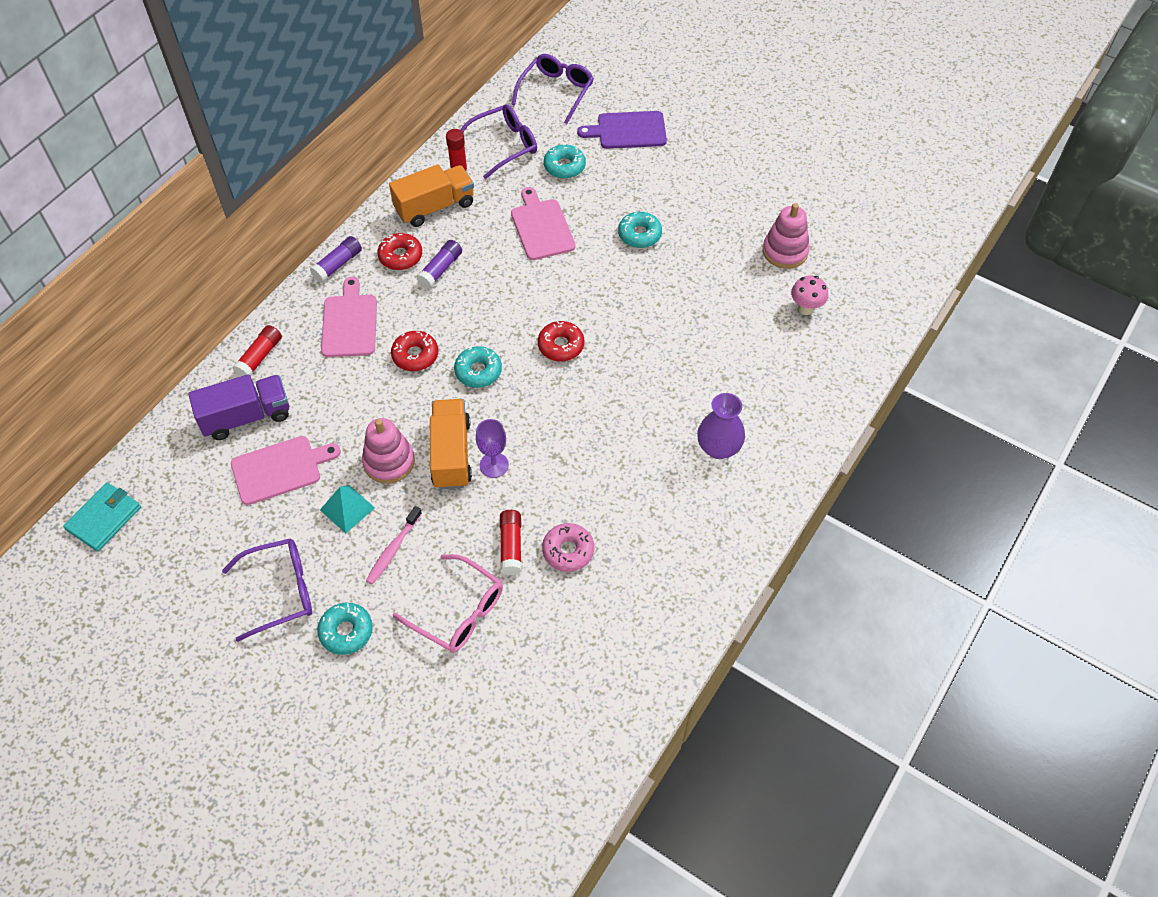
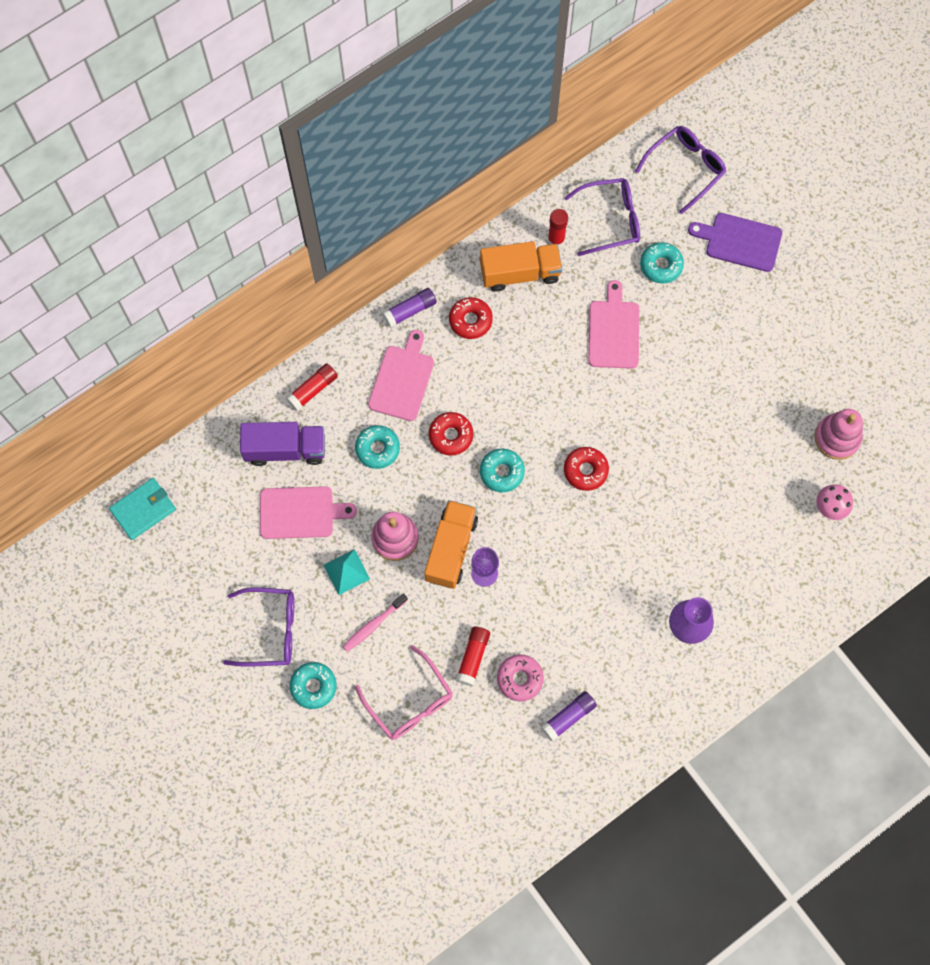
camera: 20 degrees right, 15 degrees up
purple glue stick [416,240,462,289] -> purple glue stick moved to [541,691,597,742]
turquoise donut [618,212,662,248] -> turquoise donut moved to [355,425,400,469]

